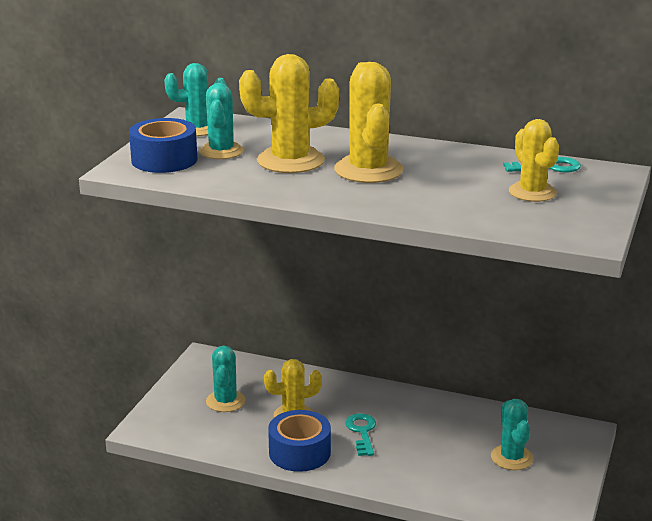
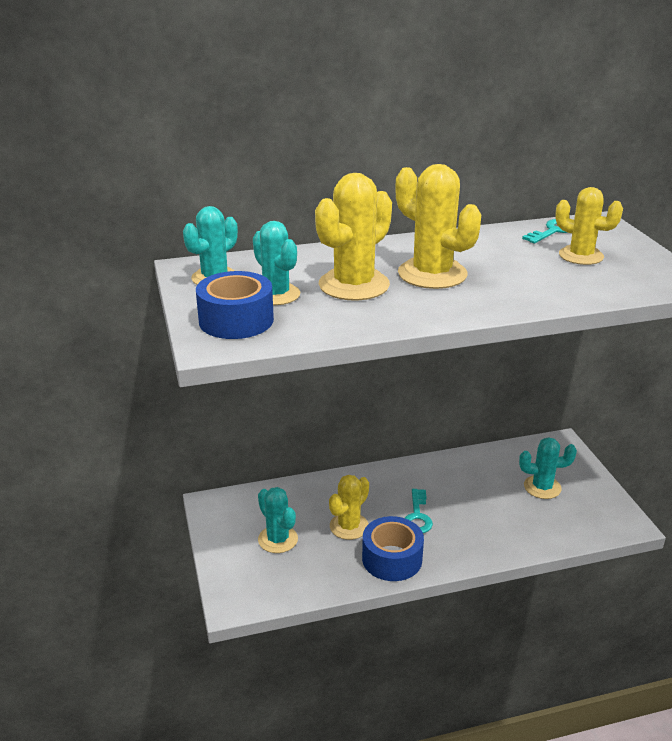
camera: 35 degrees left, 5 degrees up
turquoise key [345,413,376,456] -> turquoise key turned 135 degrees counterclockwise [405,489,433,533]
turquoise cactus [491,399,534,470] -> turquoise cactus turned 45 degrees counterclockwise [519,437,577,499]

